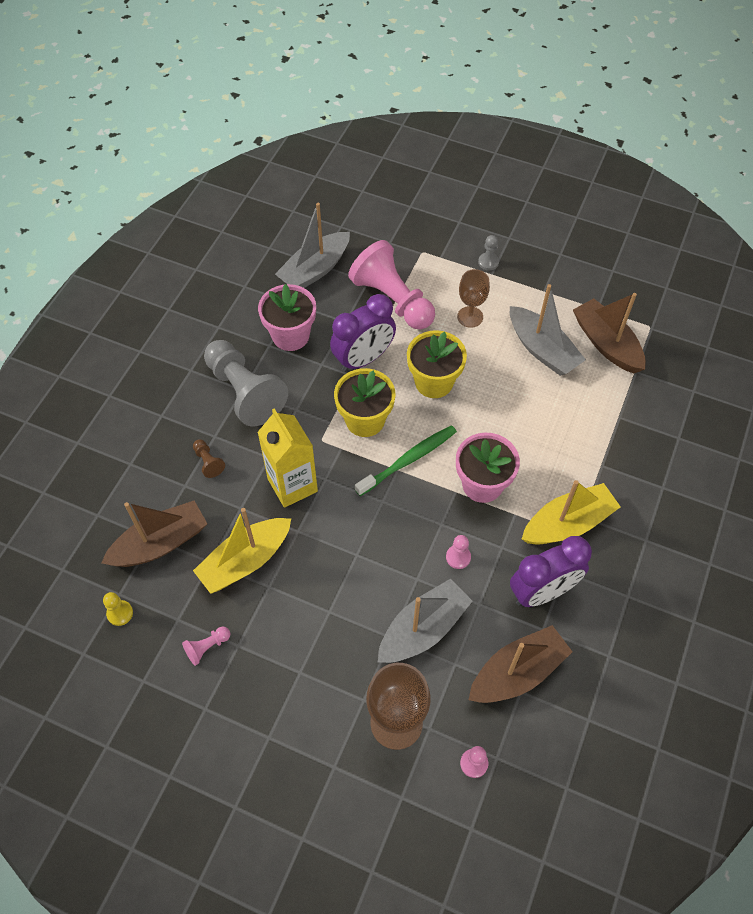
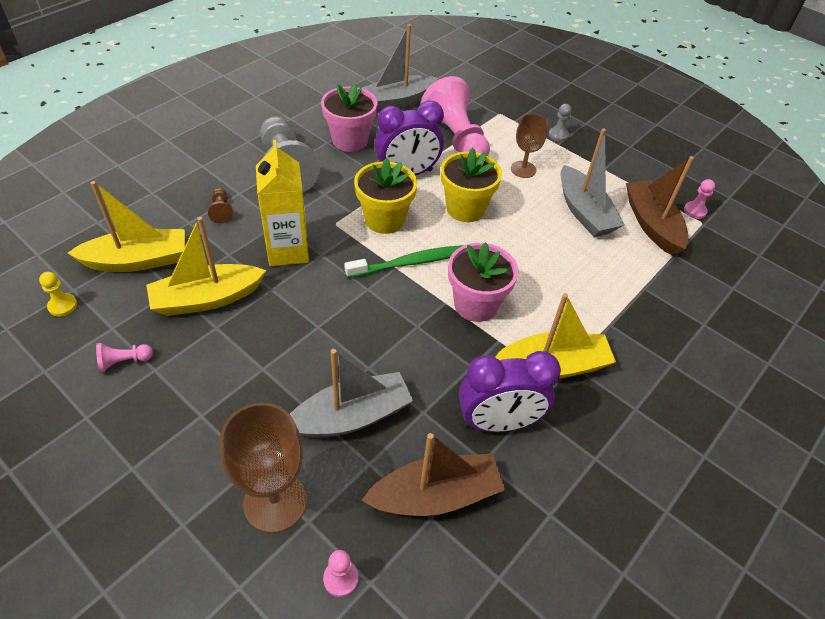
camera: 15 degrees right, 10 degrees down
brown boat [101,501,207,567] -> yellow boat [68,181,185,272]
pink pawn [446,535,471,569] -> pink pawn moved to [684,179,715,219]

